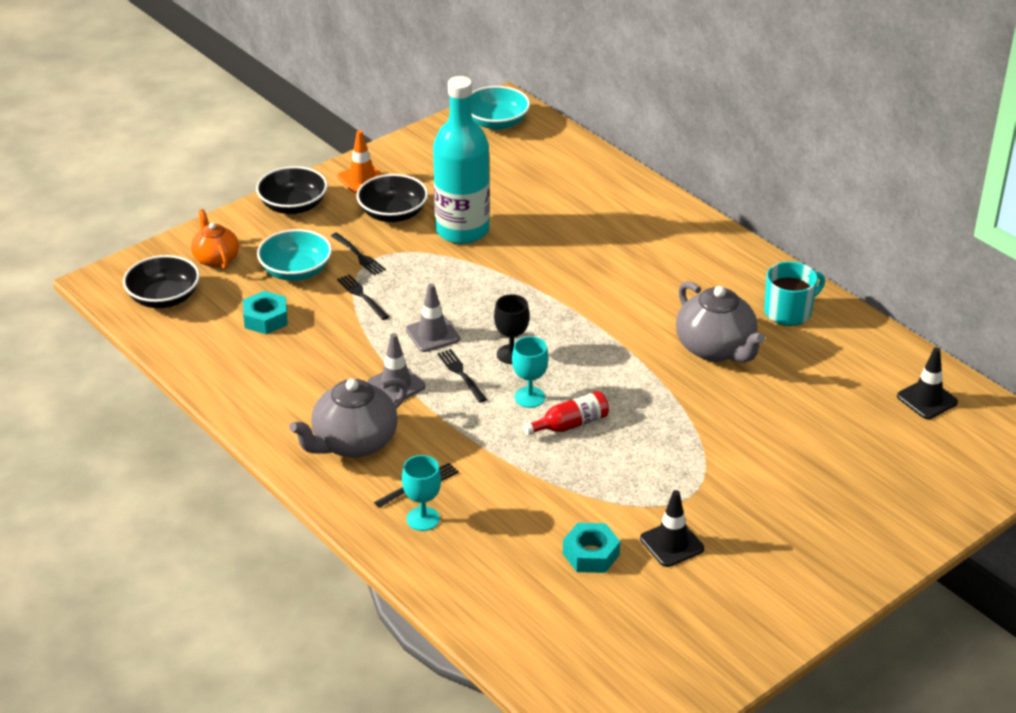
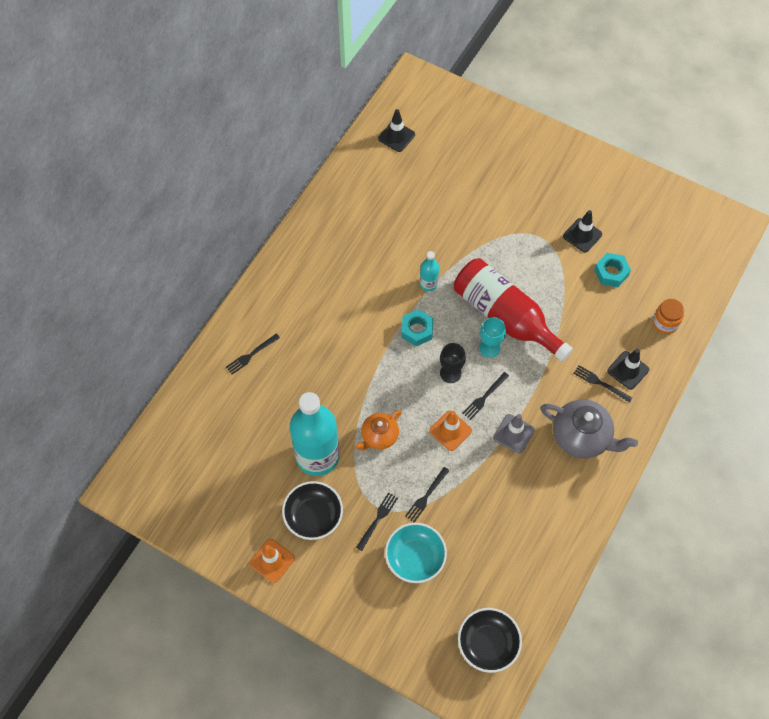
camera: 110 degrees left, 25 degrees up
orange teapot [191,209,239,269] -> orange teapot moved to [355,410,402,451]
turquoise nut [243,291,288,334] -> turquoise nut moved to [401,309,433,346]
black bowl [256,166,328,214] -> none
turquoise goblet [402,455,441,531] -> black traffic cone [607,349,649,390]
grey traffic cone [406,283,460,352] -> orange traffic cone [429,411,472,451]
turquoise bowl [470,86,530,130] -> none
red bottle [523,391,609,435] -> red bottle [454,258,573,362], size x2.25
grey teapot [676,281,765,362] -> none
turquoise mug [764,261,825,326] -> none
none -> black fork [226,334,280,375]
none -> turquoise bottle [420,251,439,291]
none -> orange jar [653,299,684,334]

